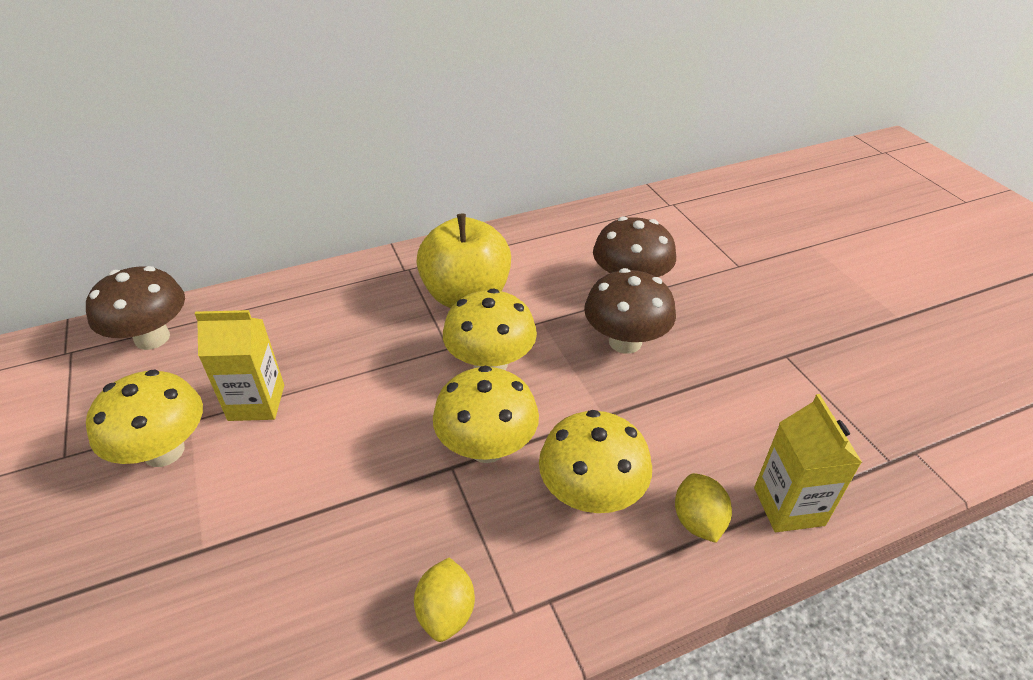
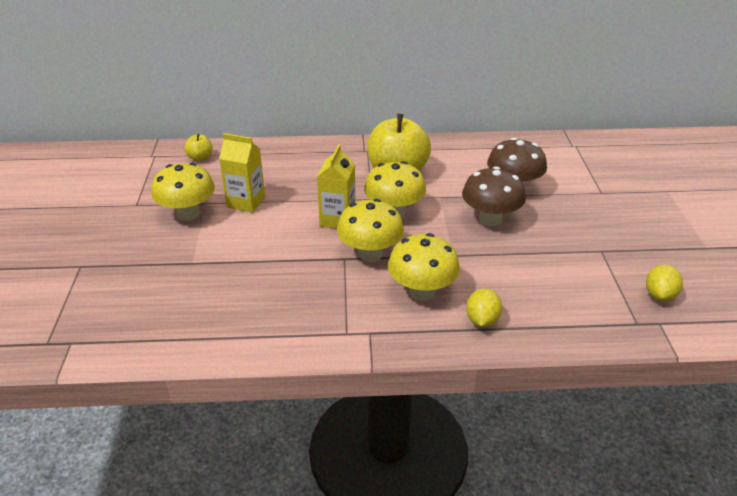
camera: 20 degrees right, 5 degrees down
brown mushroom [86,266,185,350] -> yellow apple [185,134,213,161]
yellow lemon [414,557,475,642] -> yellow lemon moved to [646,265,683,301]
yellow carton [754,394,862,532] -> yellow carton moved to [317,144,355,229]

